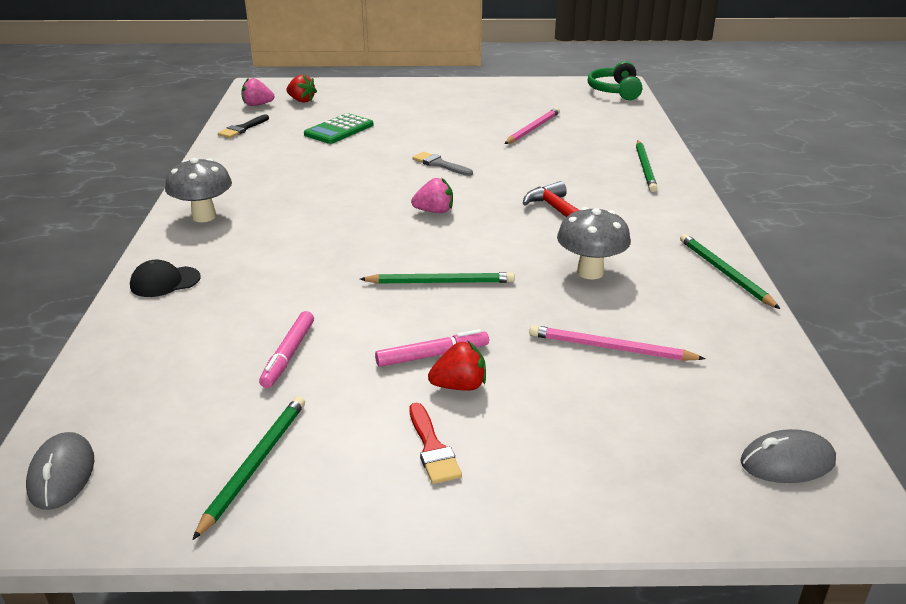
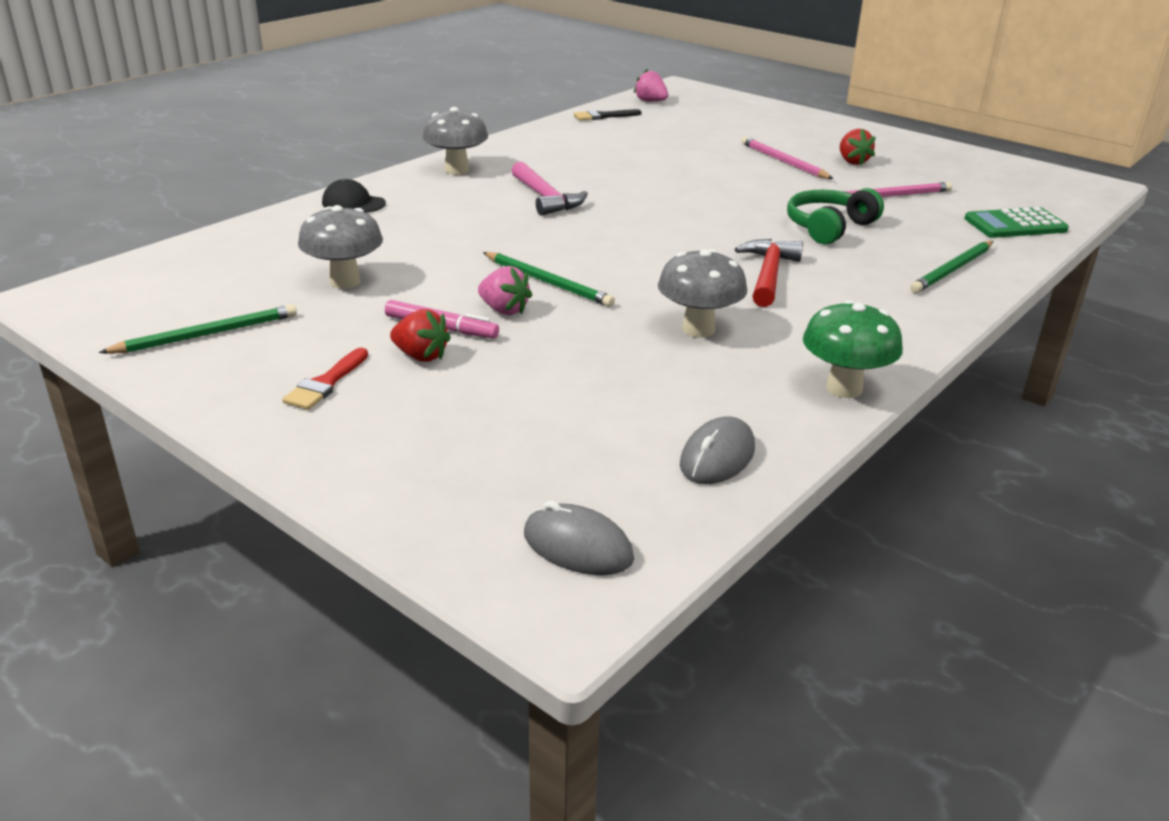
camera: 40 degrees right, 0 degrees up
grey mouse [26,432,94,510] -> grey mouse moved to [680,417,755,484]
pink marker [259,311,314,388] -> grey mushroom [298,205,383,289]
red strawberry [286,74,317,103] -> red strawberry moved to [840,129,876,165]
green calculator [304,113,373,144] -> green calculator moved to [964,207,1069,238]
pink strawberry [411,178,453,213] -> pink strawberry moved to [478,266,532,315]
grey brush [412,152,473,176] -> none
pink pencil [529,325,706,361] -> pink pencil moved to [742,137,833,179]
green headphones [588,61,642,100] -> green headphones moved to [787,188,884,245]
green pencil [680,234,780,309] -> green mushroom [803,300,903,398]
none -> pink hammer [511,161,588,216]

